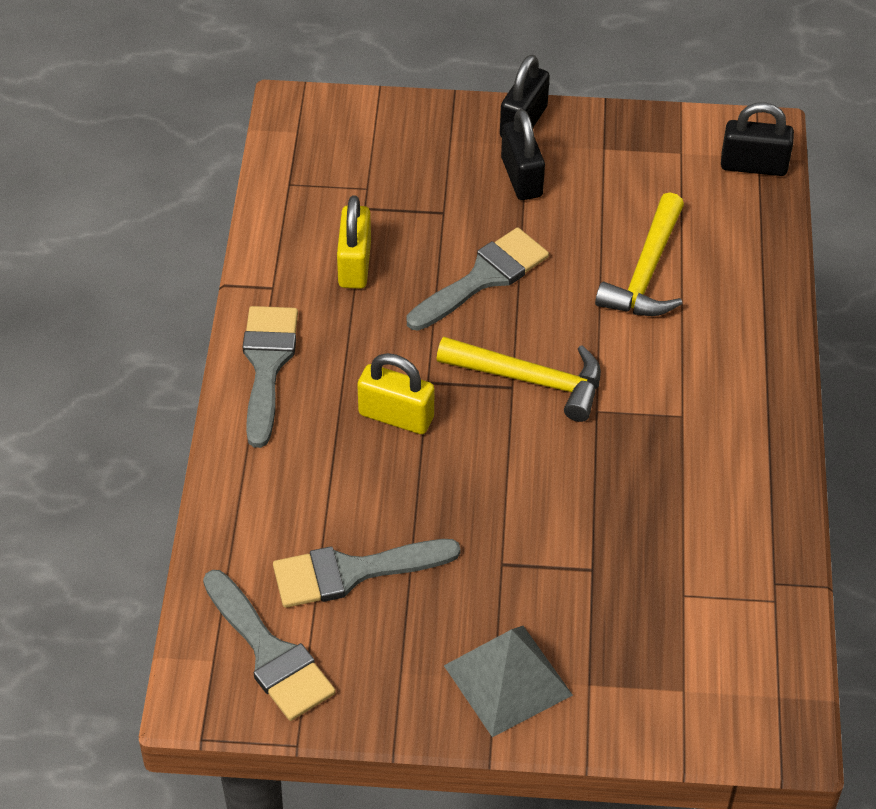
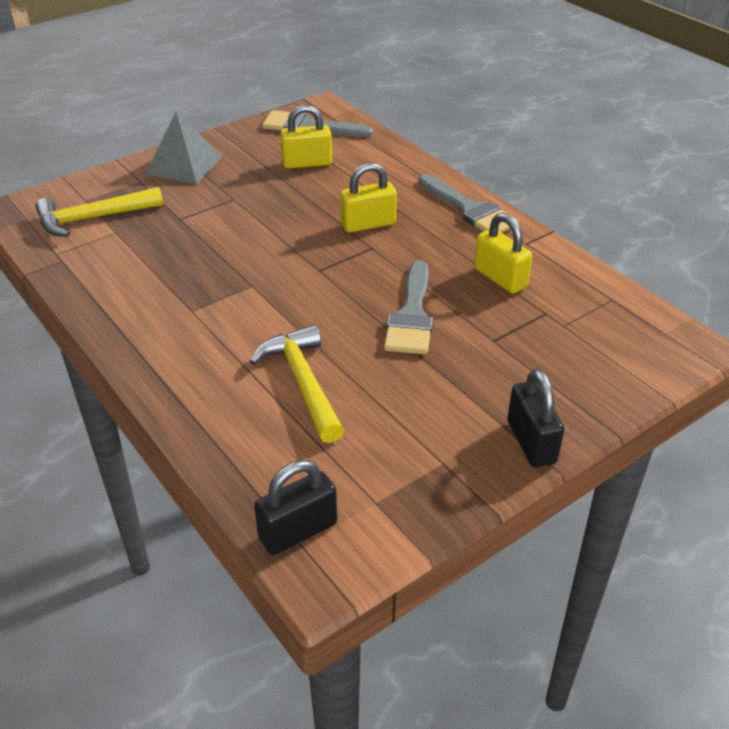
camera: 140 degrees right, 10 degrees down
grey brush [273,539,461,608] -> yellow padlock [280,105,332,168]
yellow hammer [437,337,601,422] -> yellow hammer moved to [35,187,163,237]
black padlock [501,109,545,200] -> none

